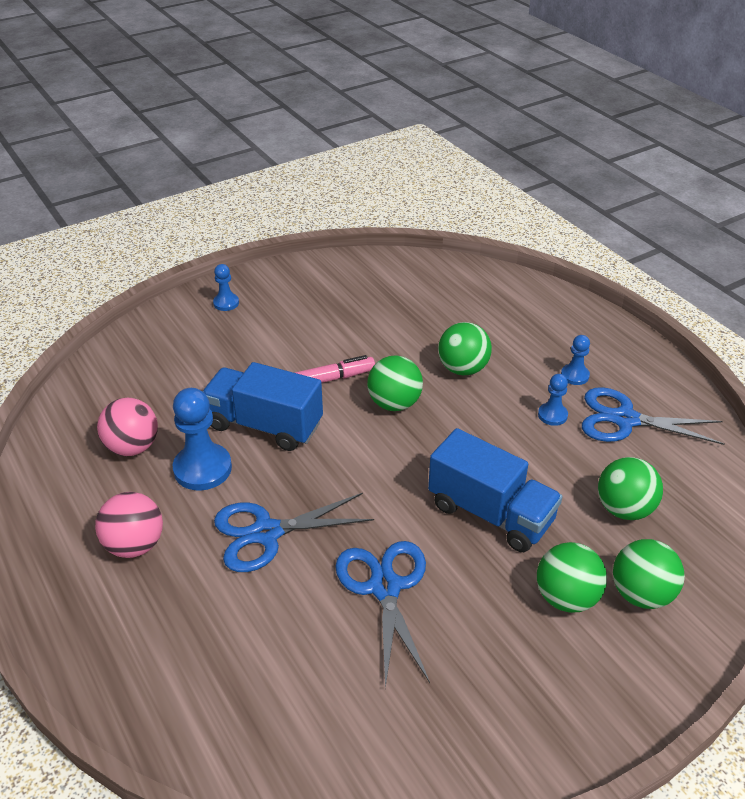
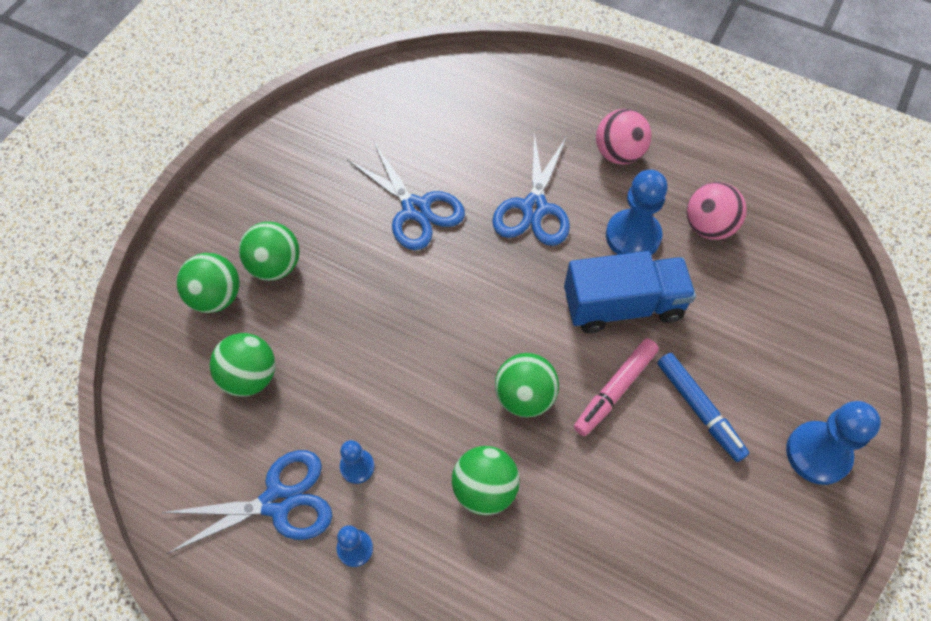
camera: 150 degrees right, 20 degrees up
blue pawn [213,264,239,311] -> blue pawn [786,401,881,485], size x1.85
blue scissors [214,493,374,572] -> blue scissors turned 150 degrees clockwise [492,133,570,246]
blue truck [428,428,563,552] -> none
none -> blue marker [657,353,749,462]

